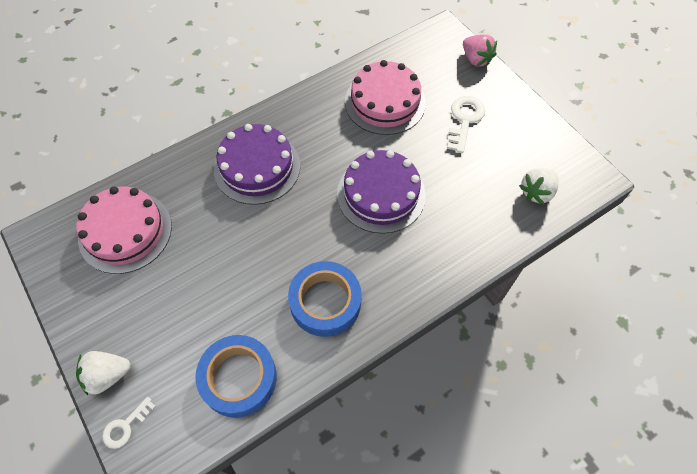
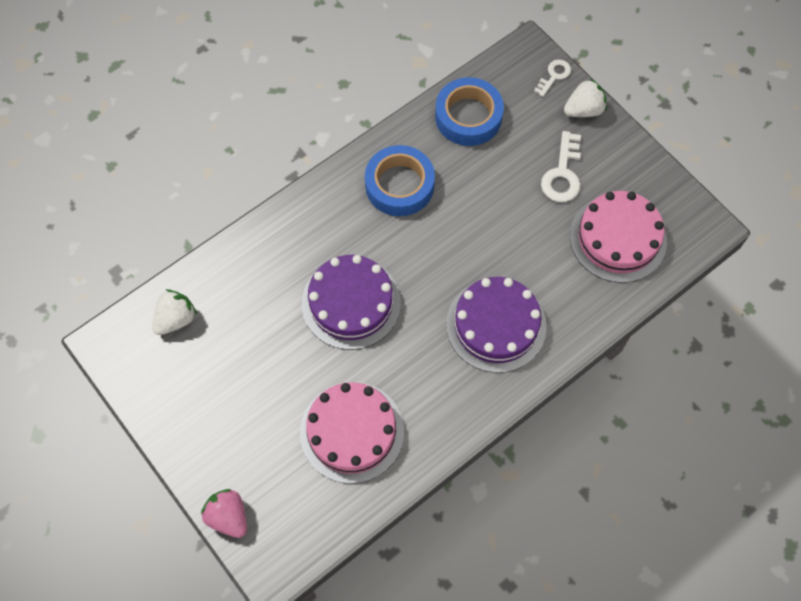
camera: 175 degrees right, 5 degrees up
white key [447,96,485,153] -> white key moved to [541,131,581,202]

